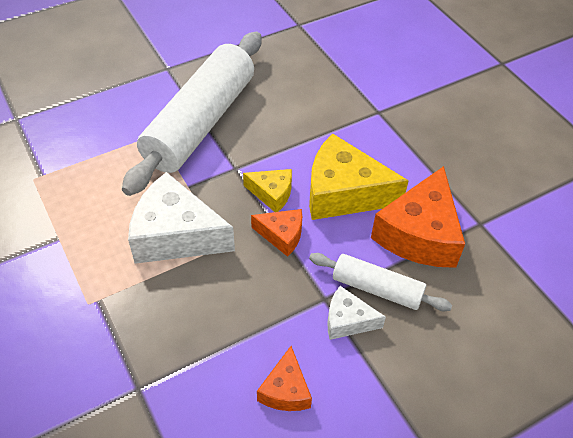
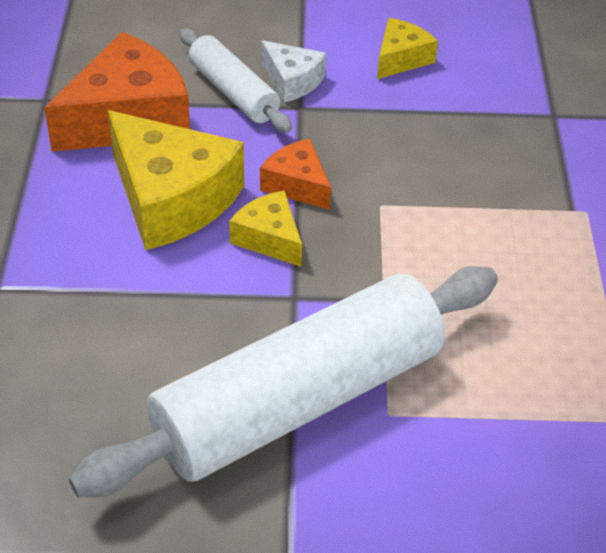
camera: 150 degrees left, 5 degrees down
white cheese [128,172,235,264] -> none
orange cheese [257,346,312,411] -> yellow cheese [377,18,438,79]

